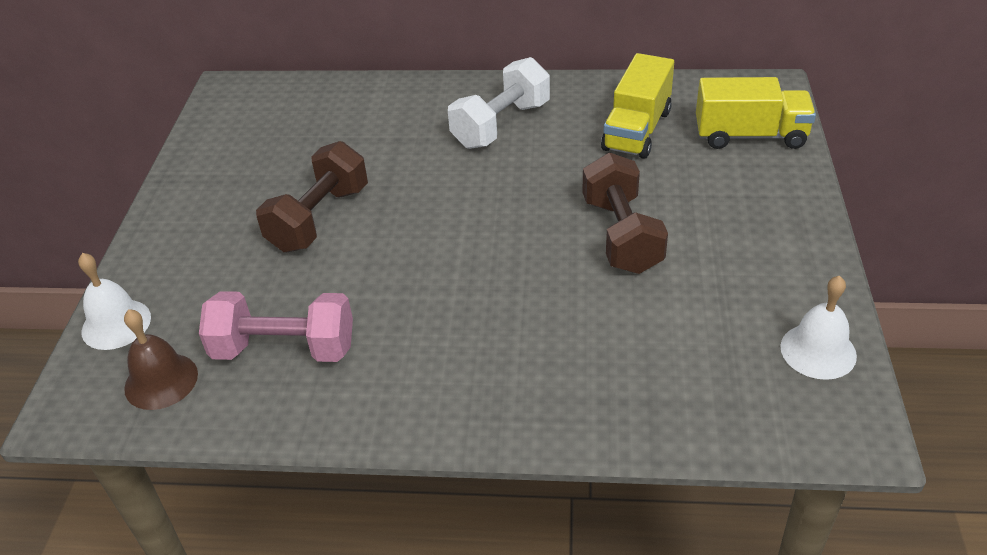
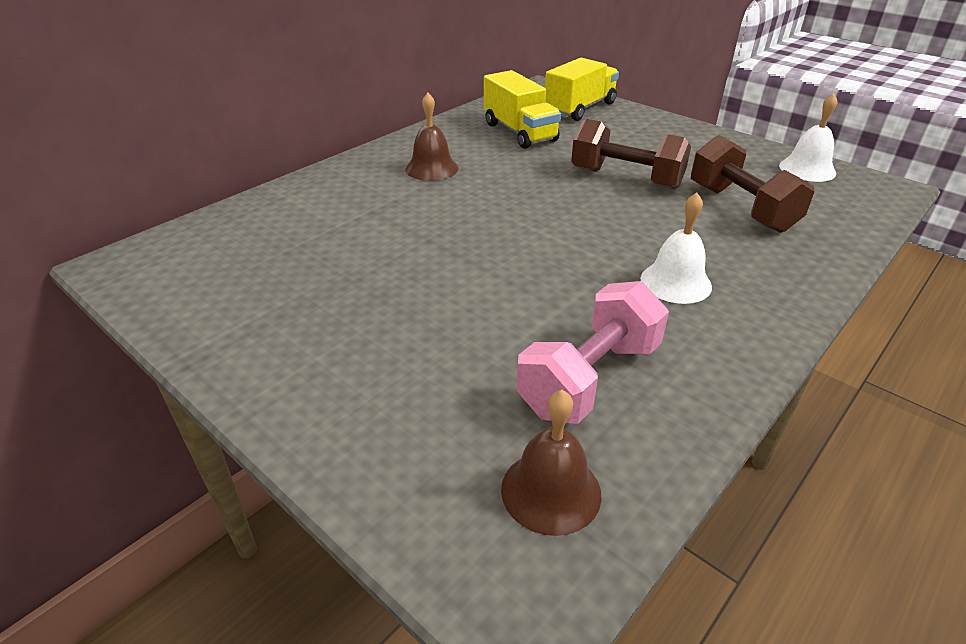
camera: 55 degrees left, 5 degrees down
white bell [78,253,151,350] -> white bell moved to [641,193,712,304]
brown dumbbell [256,141,368,252] -> brown dumbbell moved to [691,135,815,233]
white dumbbell [448,57,550,149] -> brown bell [405,93,458,181]

